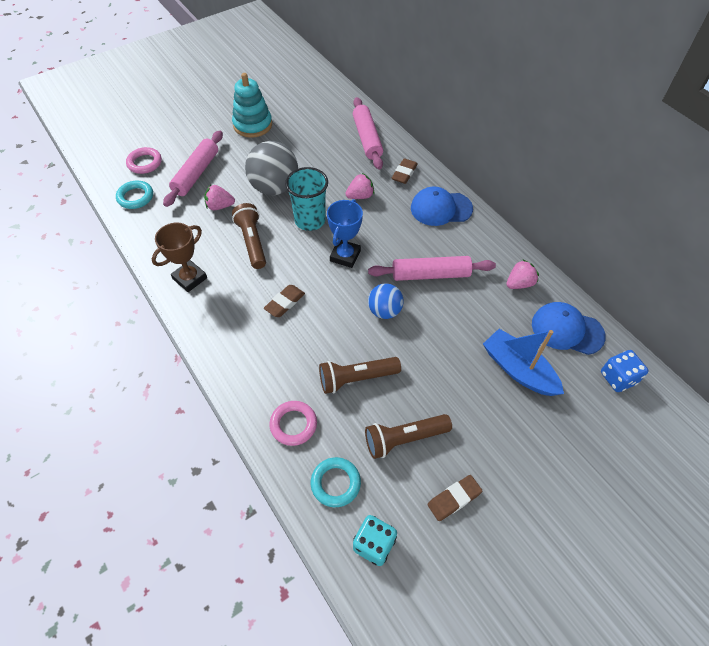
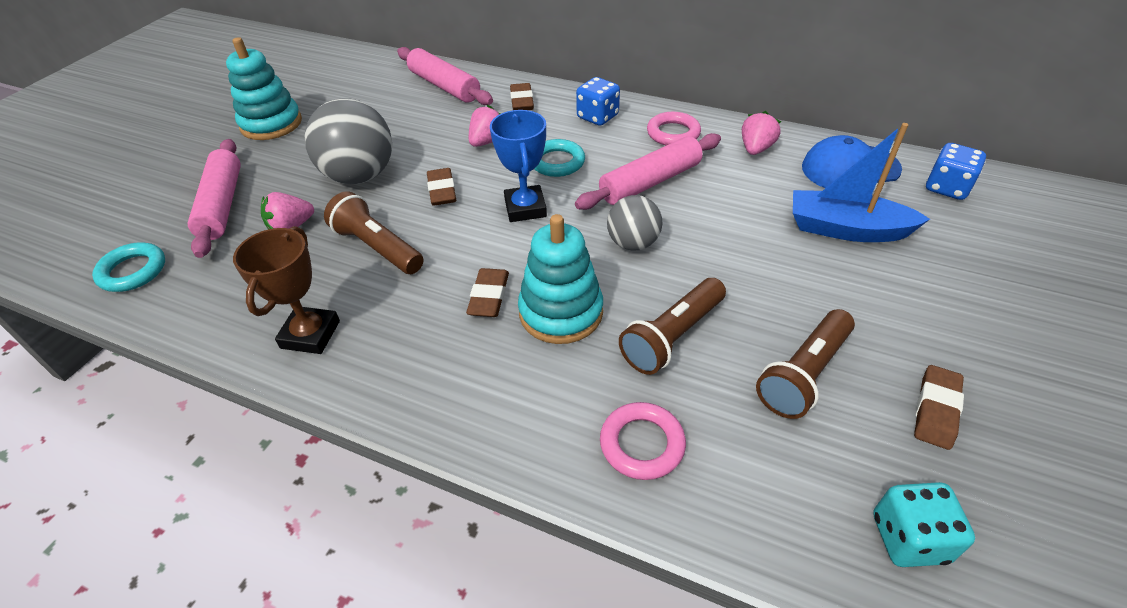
camera: 30 degrees left, 10 degrees down
pink ring [126,147,162,174] -> pink ring moved to [647,112,701,145]
turquoise cup [285,167,328,231] -> brown eraser [427,168,456,206]
turquoise ring [311,457,361,507] -> turquoise ring moved to [534,139,585,177]
blue ball [368,283,404,319] -> grey ball [607,195,662,251]
blue cap [411,186,473,226] -> blue dice [576,77,620,126]
none -> turquoise stacking toy [518,214,603,344]

